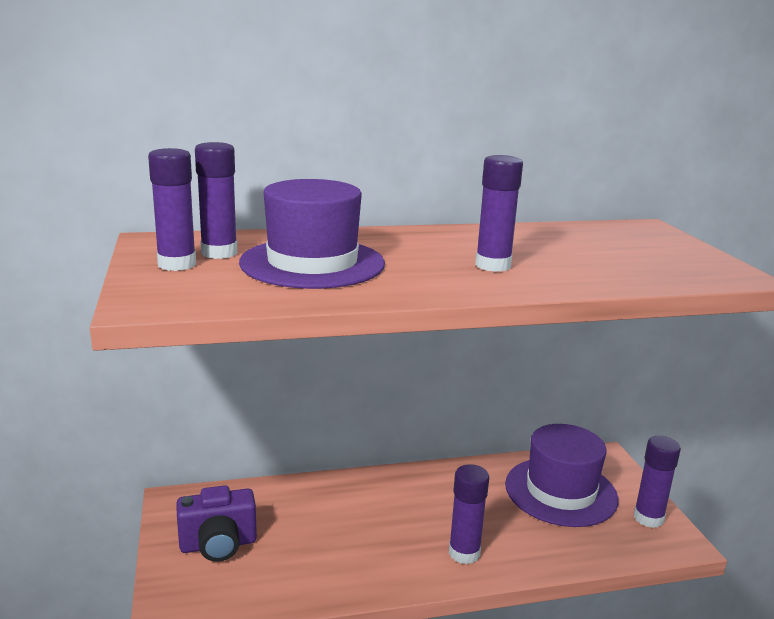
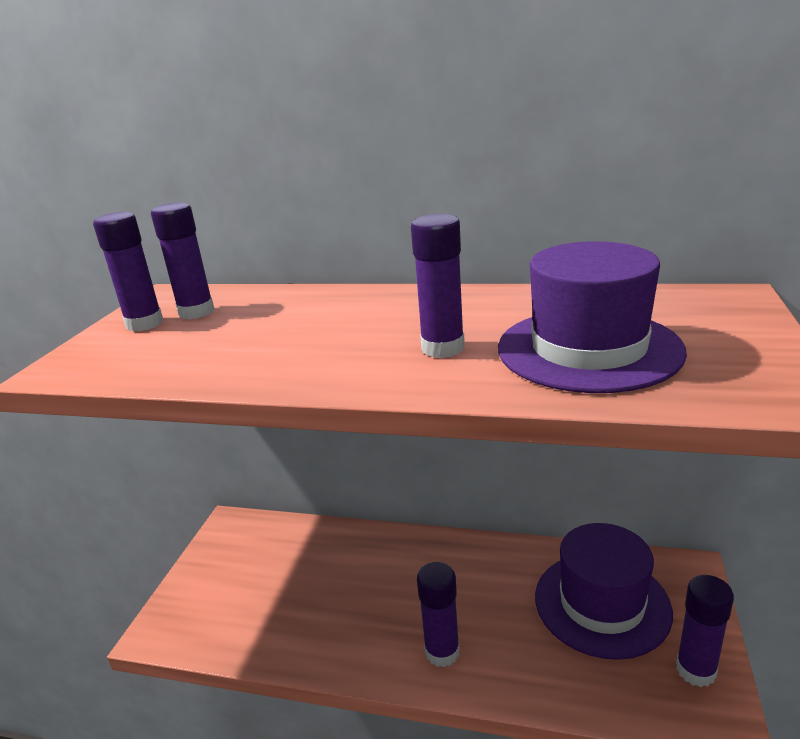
camera: 30 degrees right, 5 degrees up
purple camera [176,485,257,562] -> none
purple hat [239,179,385,289] -> purple hat moved to [498,241,687,393]

